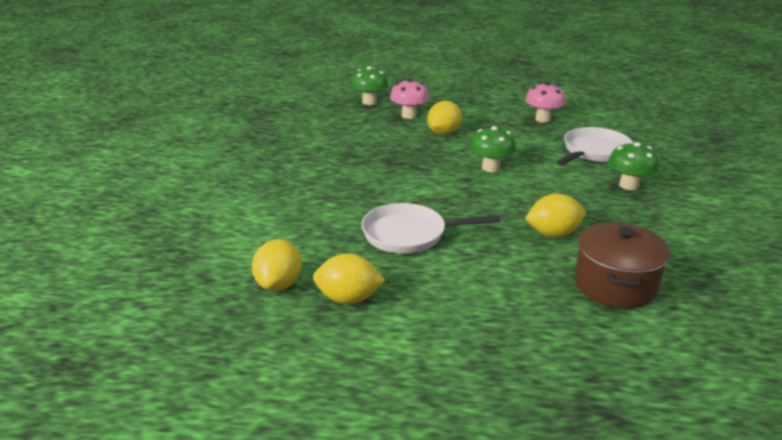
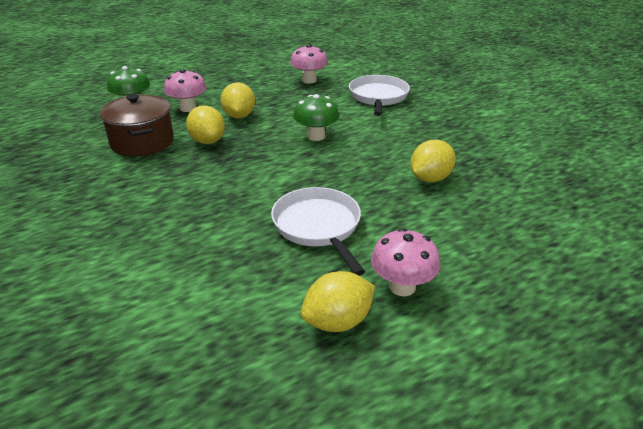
camera: 35 degrees left, 5 degrees up
yellow lemon [252,239,302,291] -> yellow lemon moved to [186,105,225,144]
white pan [361,203,501,254] -> white pan turned 105 degrees clockwise [271,187,365,276]
brown pot [574,222,670,309] -> brown pot moved to [100,94,174,157]
green mushroom [608,142,659,190] -> none
none -> pink mushroom [371,228,440,296]

